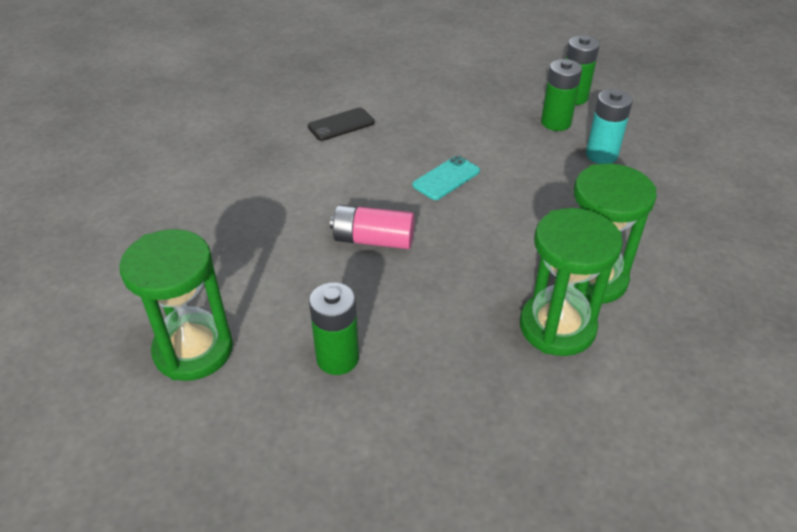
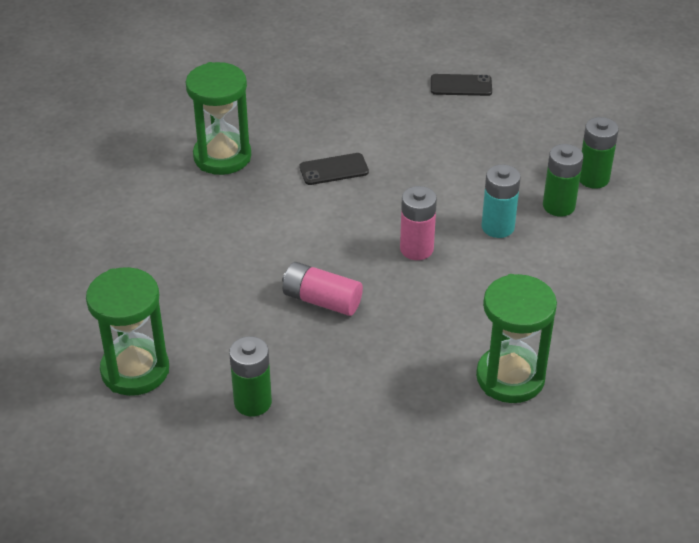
camera: 15 degrees right, 0 degrees up
turquoise phone [412,156,480,200] -> pink battery [400,186,437,260]
green hourglass [520,208,623,356] -> green hourglass moved to [186,62,251,175]
turquoise battery [586,89,633,164] -> turquoise battery moved to [482,164,521,238]
none -> black phone [431,74,492,96]

